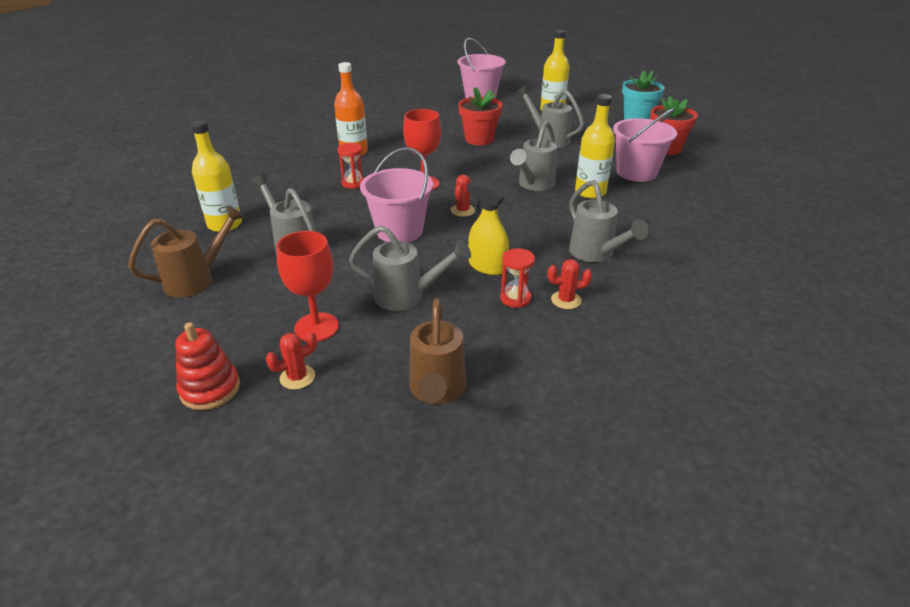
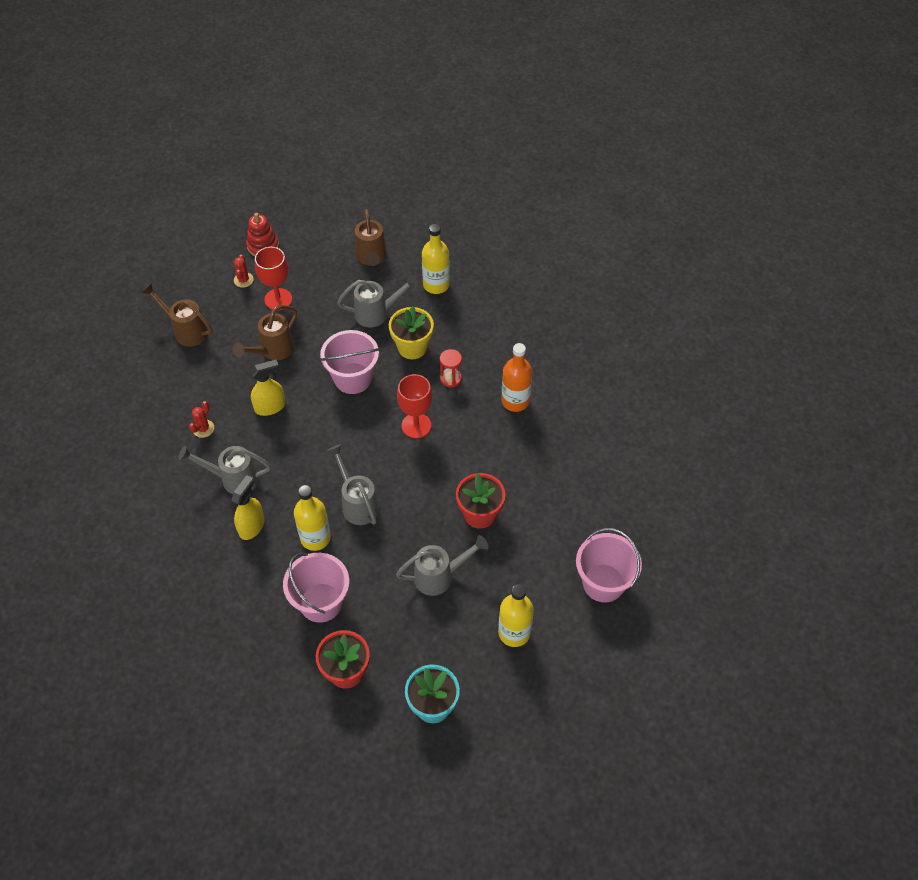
camera: 120 degrees right, 20 degrees up
grey watering can [349,226,471,311] -> brown watering can [233,305,297,360]
red cactus [451,175,475,217] -> none
red hourglass [500,248,535,308] -> none
none -> yellow spray bottle [231,475,265,540]
none -> yellow flower pot [389,306,434,359]

